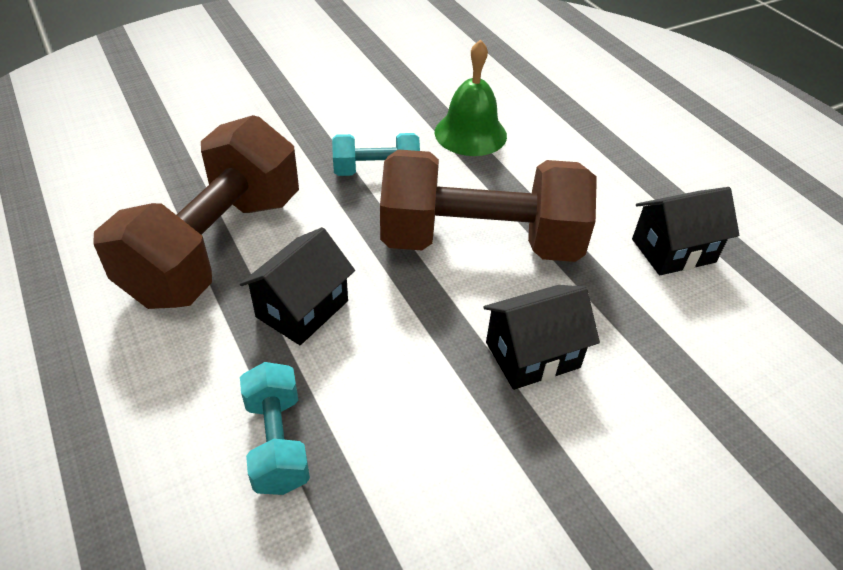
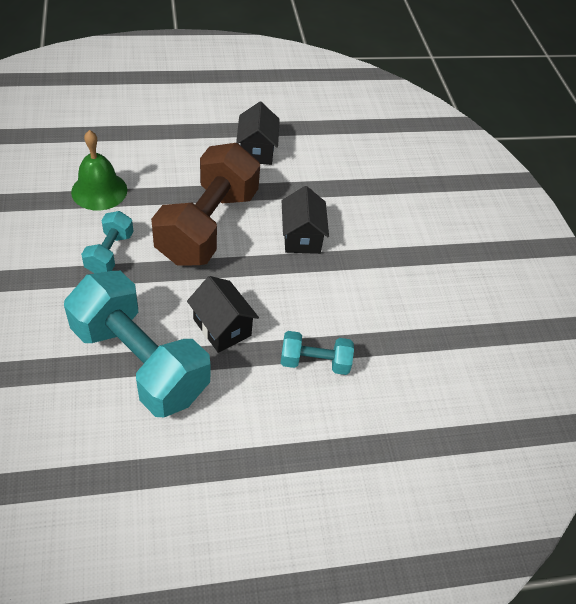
camera: 75 degrees left, 5 degrees up
brown dumbbell [93,115,299,309] -> turquoise dumbbell [64,271,210,417]

